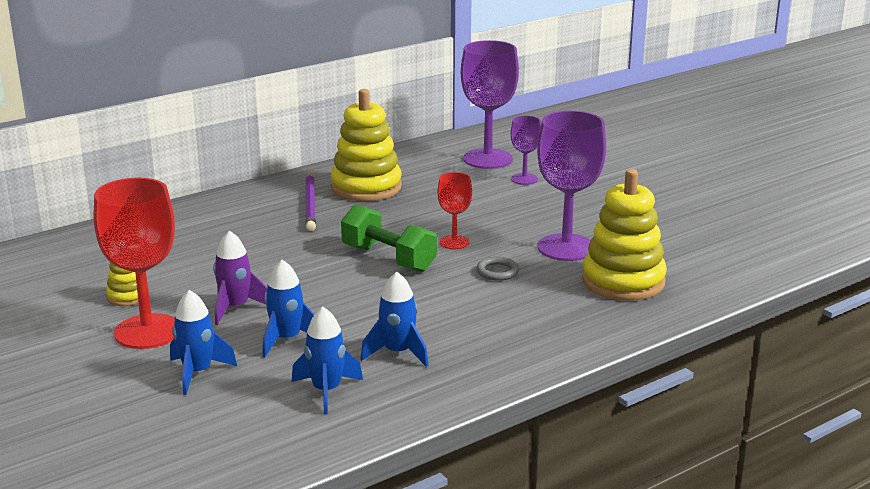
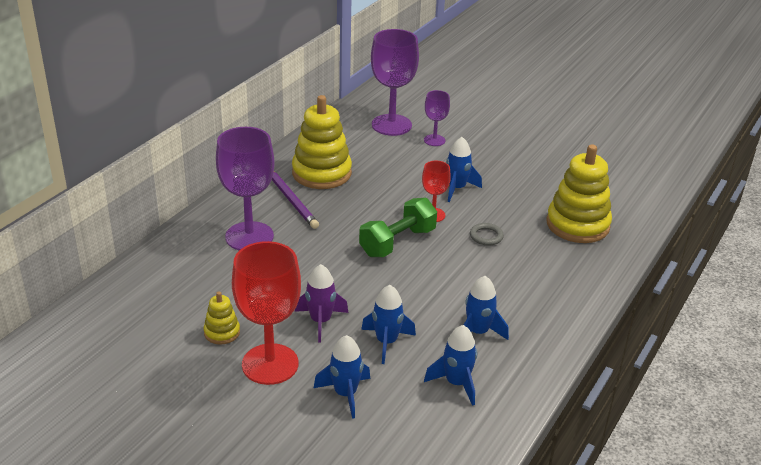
camera: 25 degrees left, 10 degrees up
green dumbbell [341,205,437,272] -> green dumbbell turned 60 degrees counterclockwise [359,198,437,257]
purple goblet [537,111,606,261] -> purple goblet moved to [216,127,275,250]
none -> blue rocket [446,137,482,202]

